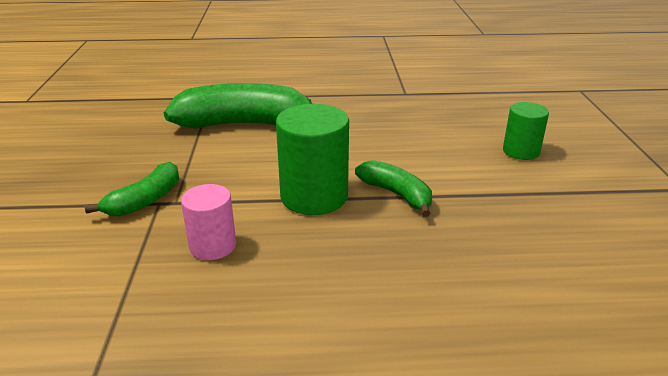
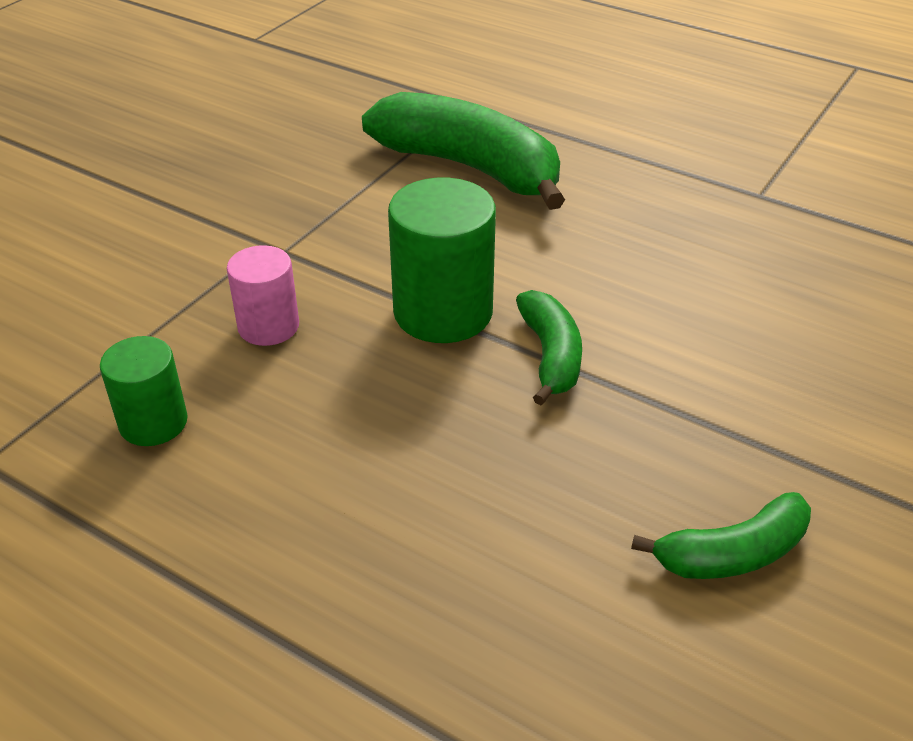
camera: 35 degrees right, 10 degrees up
green banana [85,162,179,216] -> green banana moved to [631,492,811,579]
green cylinder [503,102,549,160] -> green cylinder moved to [100,336,188,446]

